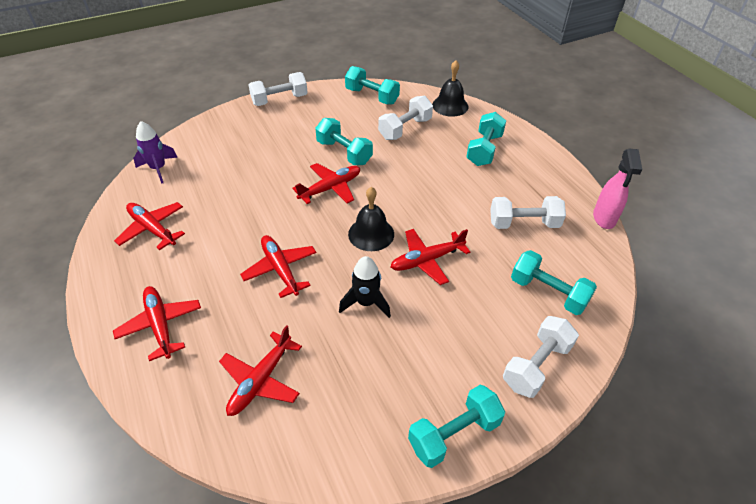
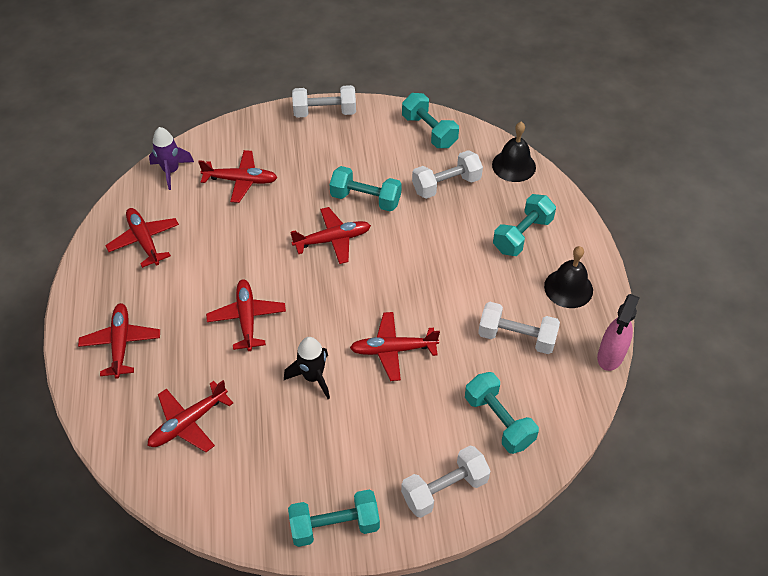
camera: 20 degrees right, 5 degrees up
turquoise dumbbell [315,118,373,165] -> turquoise dumbbell turned 45 degrees counterclockwise [330,166,402,212]
black bell [348,187,394,251] -> black bell moved to [544,246,593,308]
none -> red plane [198,150,278,203]

